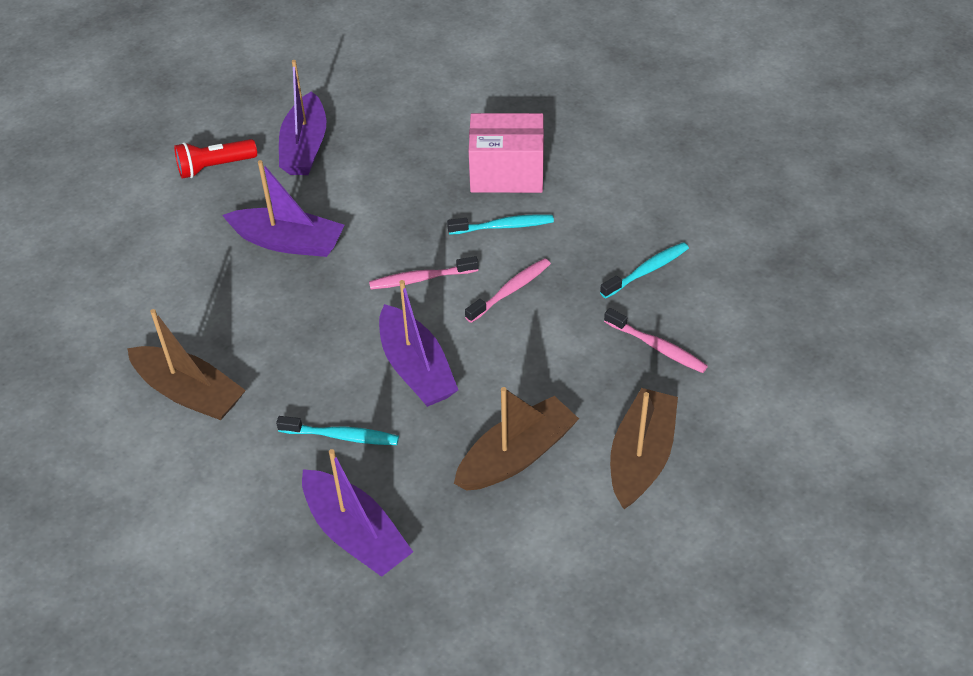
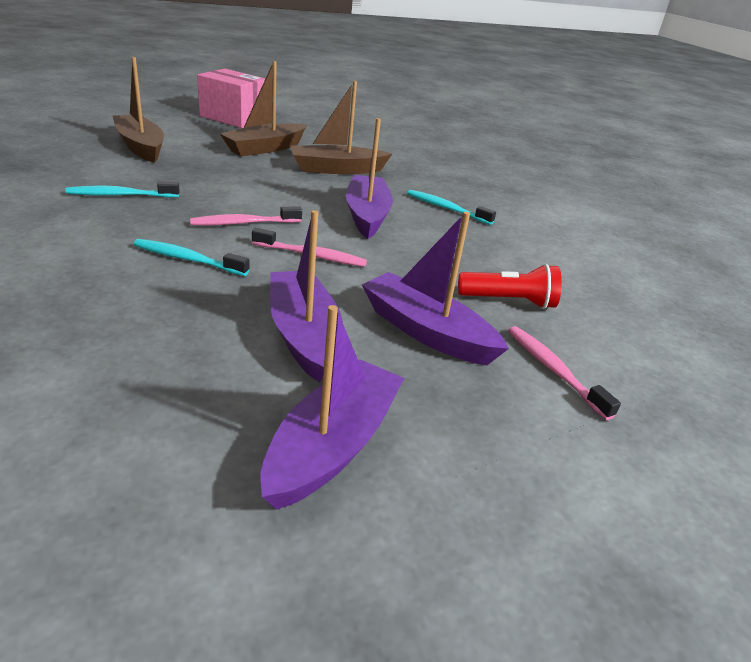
camera: 160 degrees left, 15 degrees down
brown boat [127,309,246,420] -> brown boat moved to [113,57,164,163]
red flashlight [174,139,257,179] -> red flashlight moved to [458,264,562,309]
purple boat [302,449,413,577] -> purple boat moved to [270,210,343,383]
pink box [469,113,544,193] -> pink box moved to [197,69,266,128]
pink toothbrush [604,308,708,373] -> pink toothbrush moved to [508,326,621,420]

